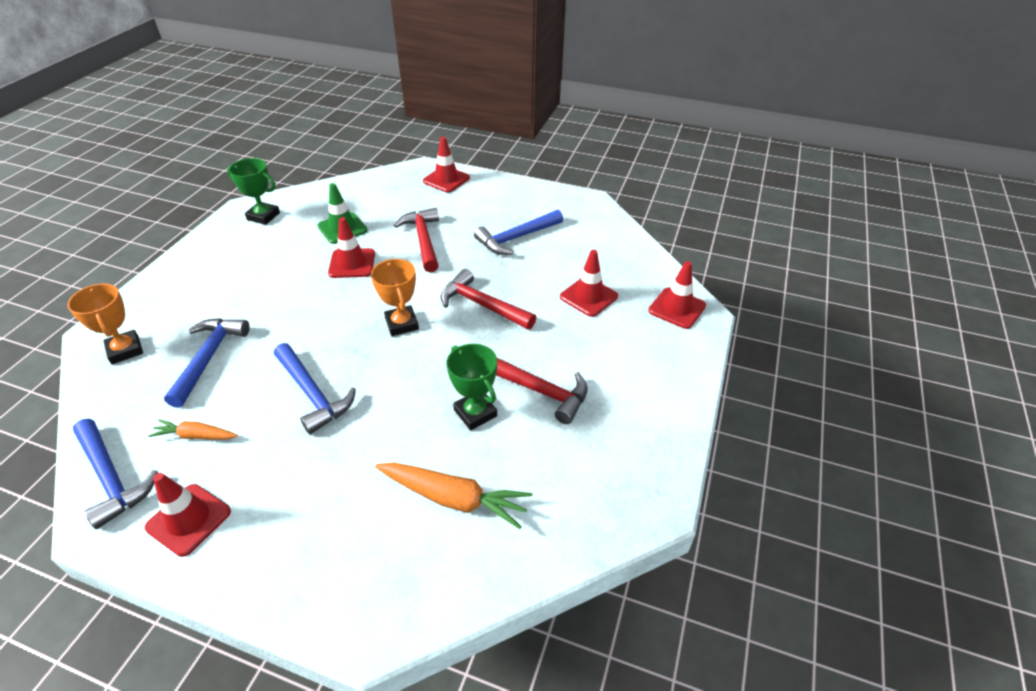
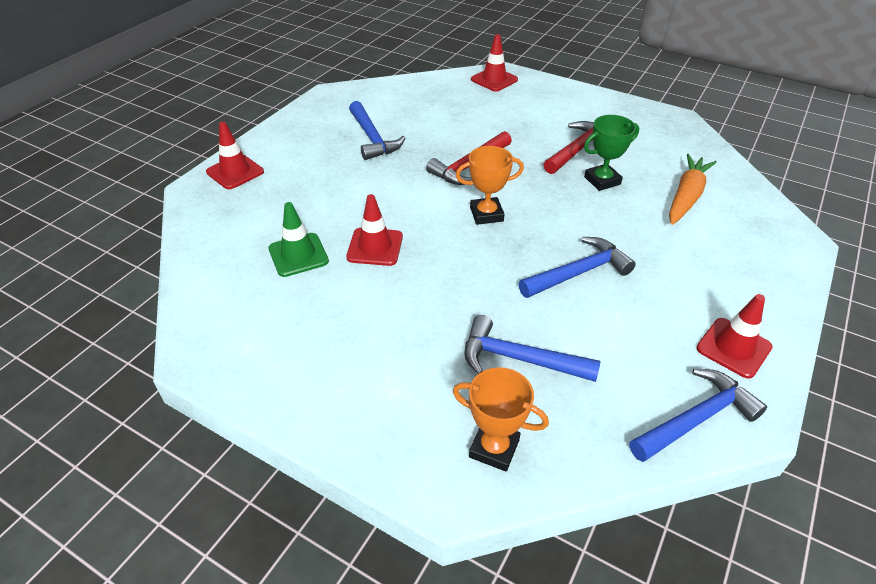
camera: 80 degrees left, 0 degrees up
orange trophy [67,284,143,364] -> orange trophy turned 45 degrees clockwise [453,367,549,472]
orange carrot [148,419,238,439] -> none
green trophy [227,158,280,225] -> none
red hammer [394,208,439,272] -> none
red traffic cone [560,250,618,317] -> none

